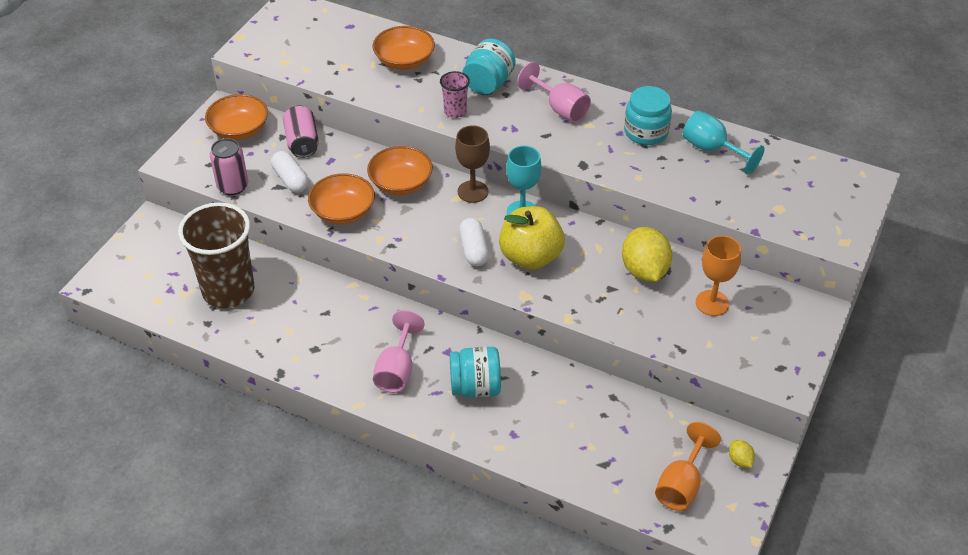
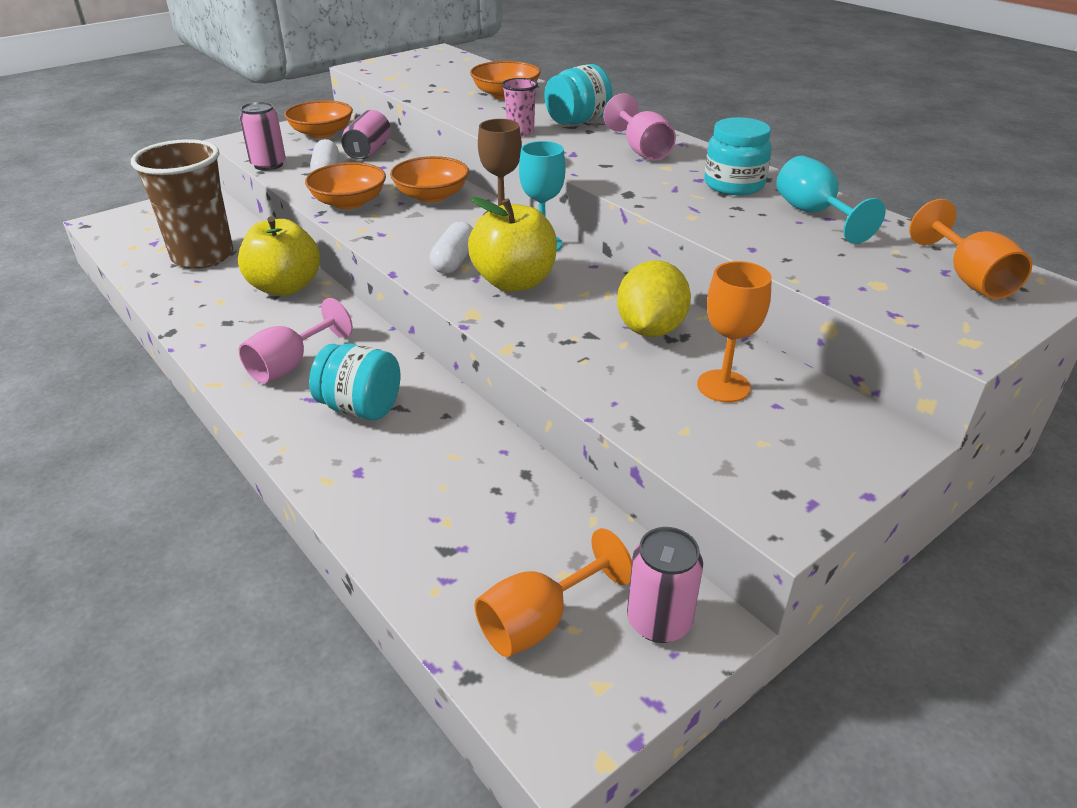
camera: 25 degrees right, 10 degrees down
yellow lemon [729,440,755,468] -> pink can [627,527,703,643]
none -> yellow apple [238,216,320,296]
none -> orange goblet [909,199,1032,299]

